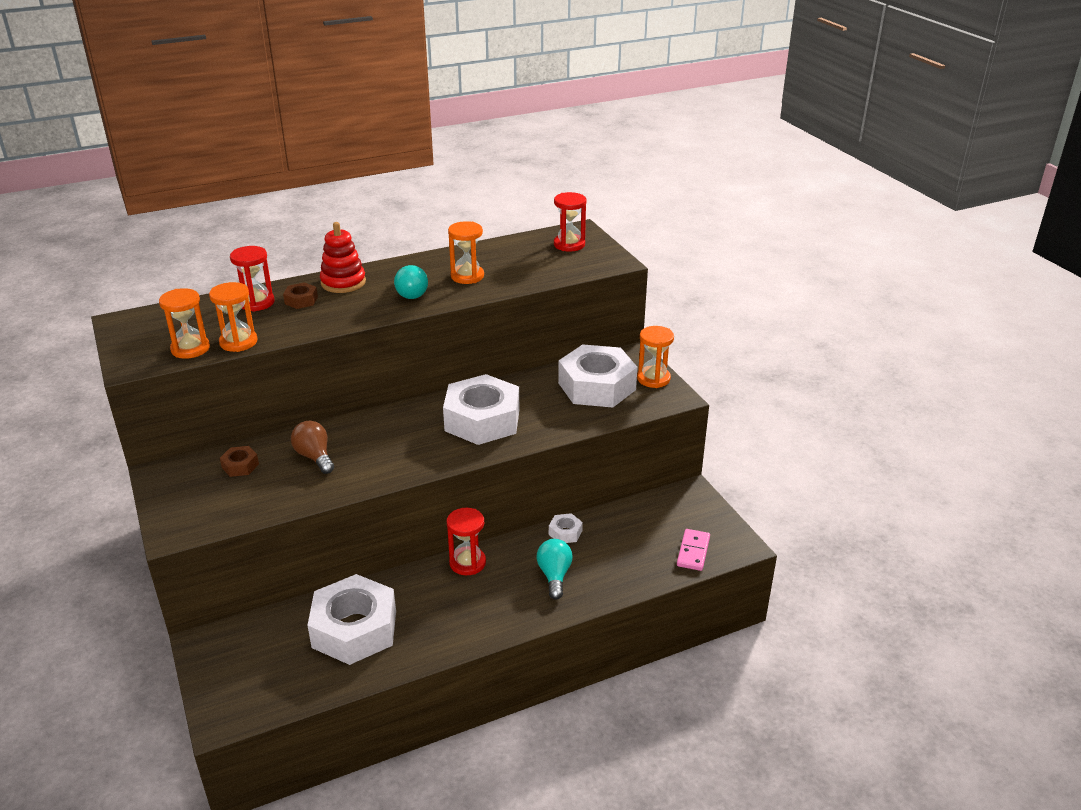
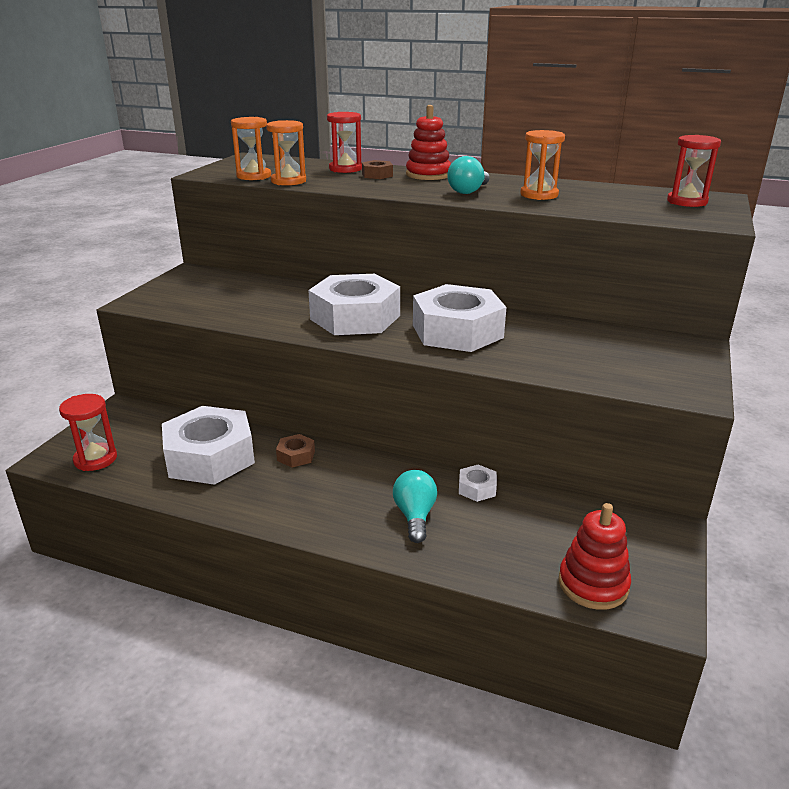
camera: 45 degrees right, 5 degrees down
brown nut [220,446,259,477] -> brown nut moved to [276,434,315,468]
brown light bulb [291,421,334,474] -> none
red hourglass [447,508,486,575] -> red hourglass moved to [59,394,117,471]
turquoise light bulb [537,539,573,600] -> turquoise light bulb turned 45 degrees counterclockwise [393,470,437,543]
white nut [558,344,638,407] -> white nut moved to [308,274,400,335]
orange hourglass [637,326,674,388] -> none
pink domino [677,529,710,571] -> red stacking toy [559,503,631,610]

